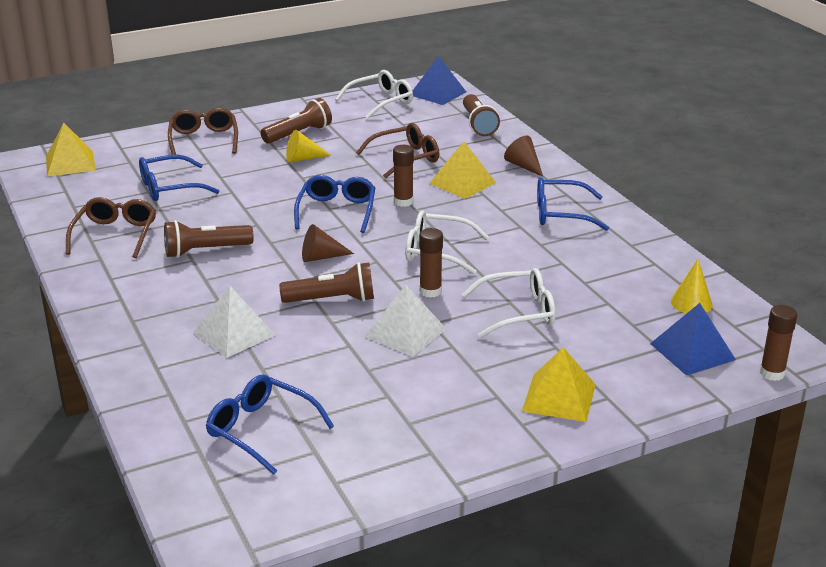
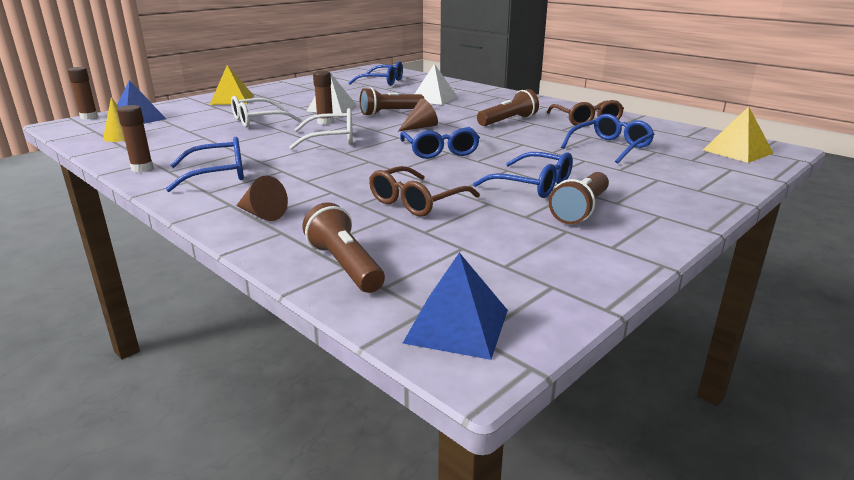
camera: 160 degrees right, 5 degrees down
brown glasses [168,108,238,155] -> none
yellow cone [286,130,331,163] -> blue glasses [473,152,573,198]
white glasses [335,70,413,119] -> none
brown glue stick [393,145,414,207] -> brown glue stick moved to [117,105,153,172]
yellow pyramid [429,141,496,199] -> none

